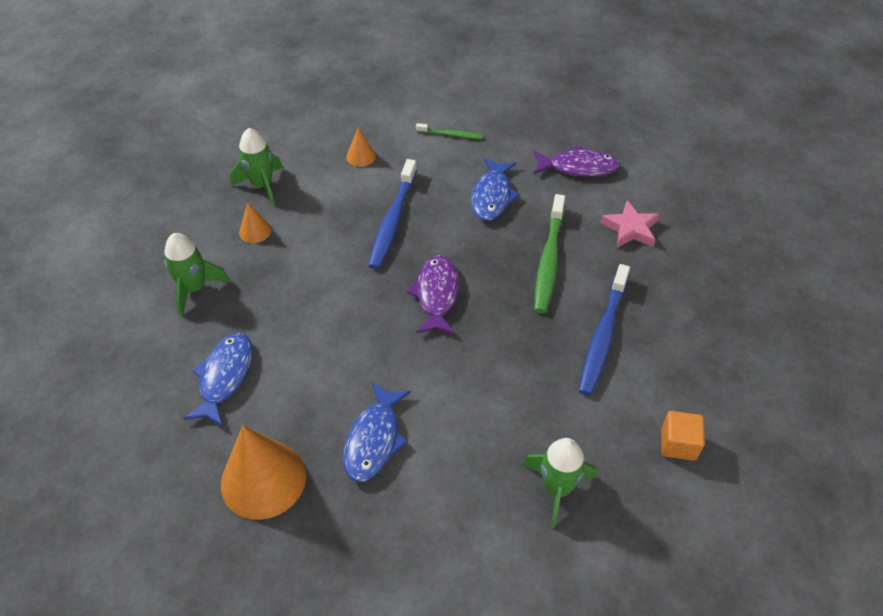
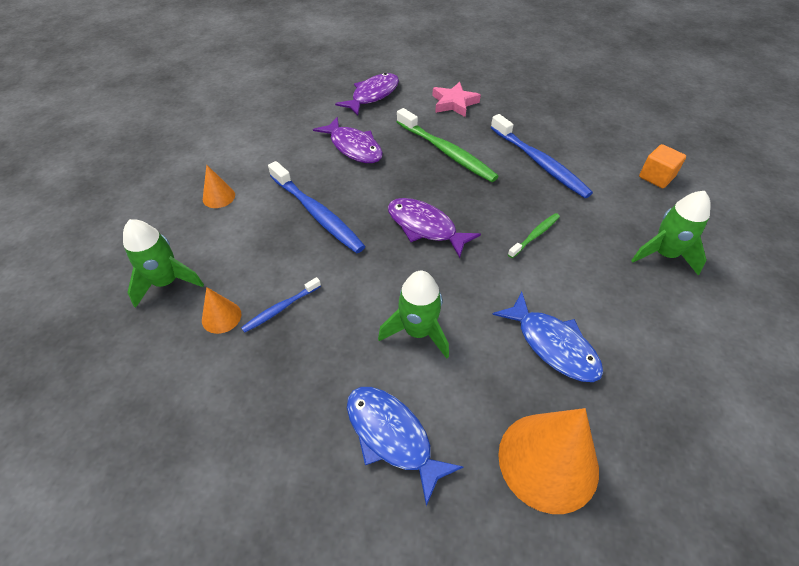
camera: 55 degrees left, 0 degrees up
green rocket [164,233,230,316] -> green rocket moved to [378,271,449,359]
green toothbrush [416,123,482,139] -> green toothbrush moved to [508,213,560,258]
blue fish [471,158,520,221] -> purple fish [313,117,383,163]
none -> blue toothbrush [241,277,321,333]

